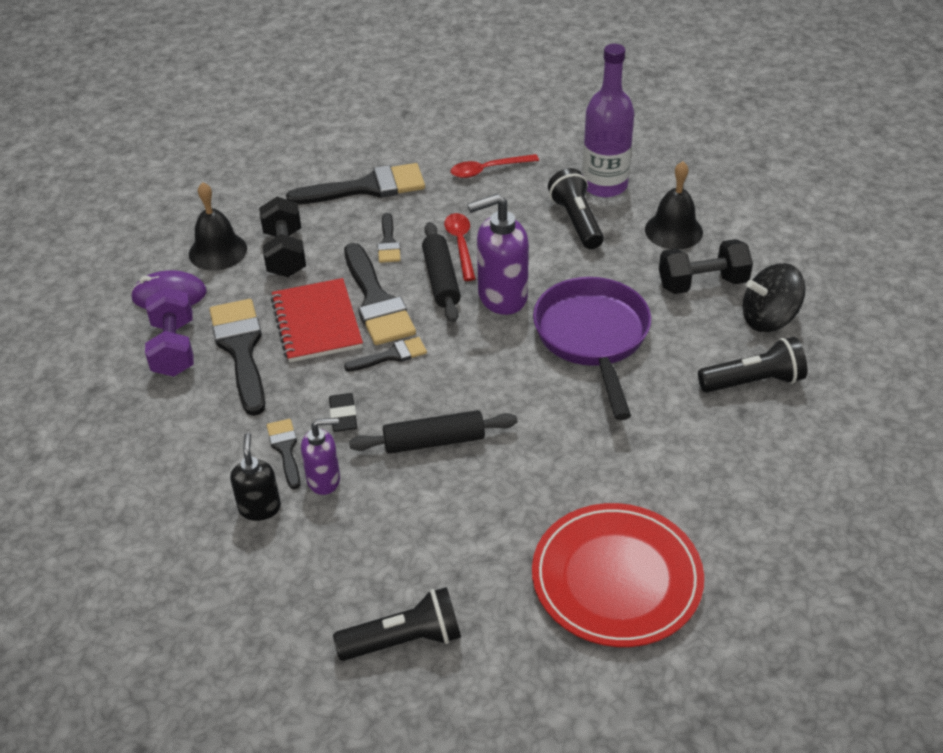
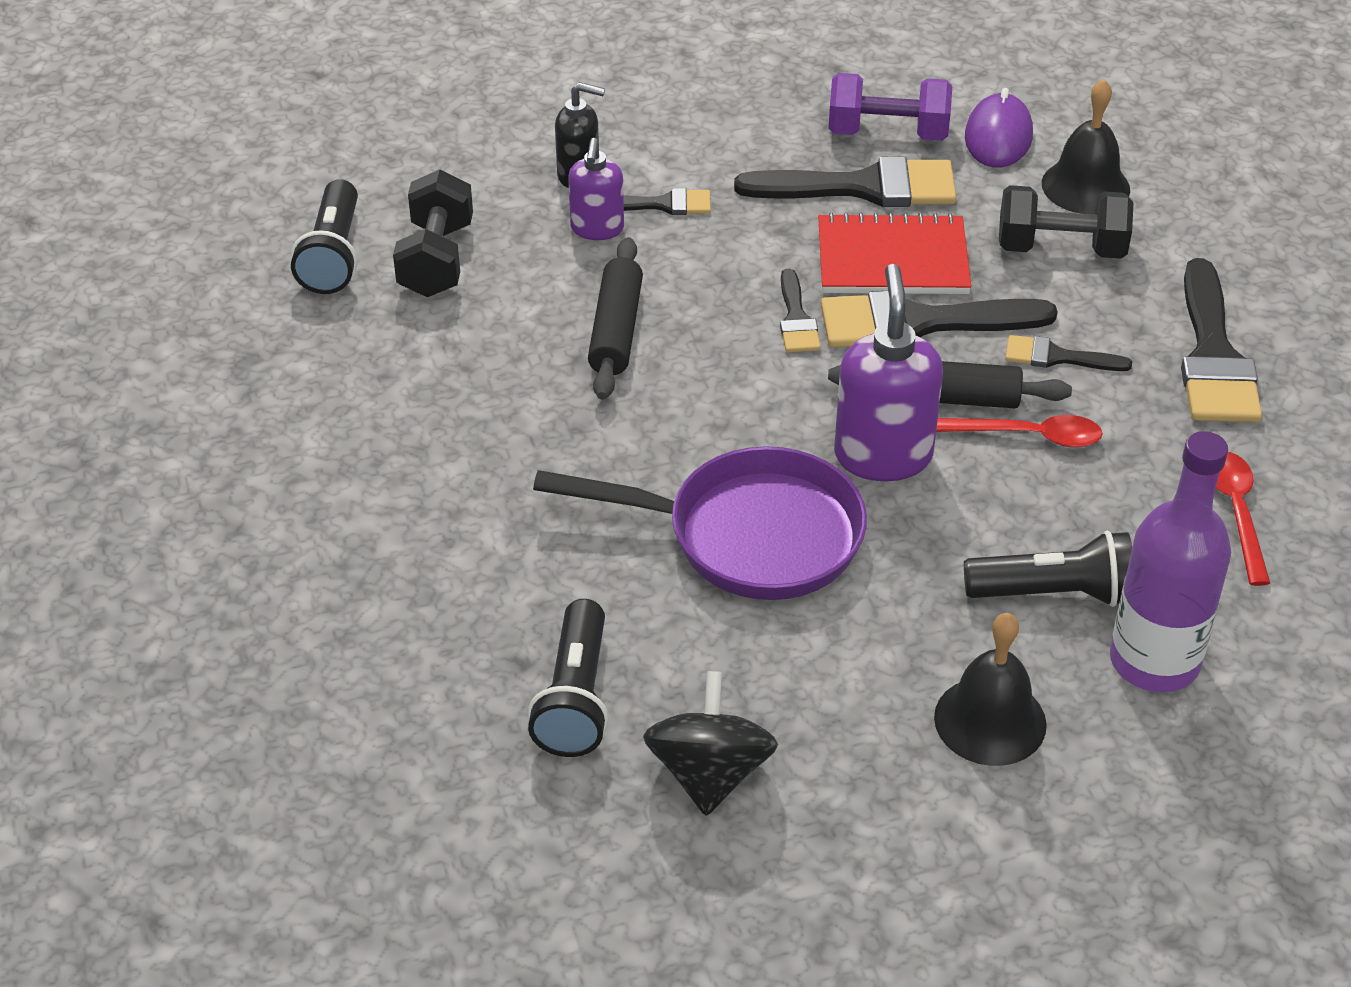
camera: 105 degrees right, 0 degrees up
black eraser [329,393,357,432] -> none
red plate [532,503,704,647] -> none
black dumbbell [659,239,753,294] -> black dumbbell moved to [393,169,473,297]

